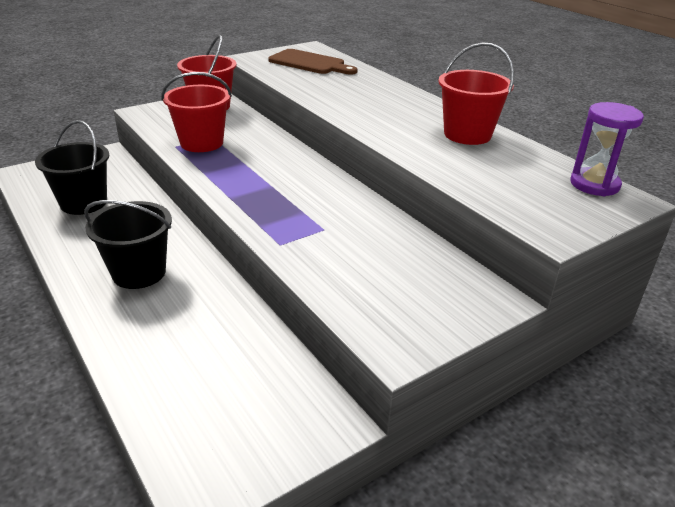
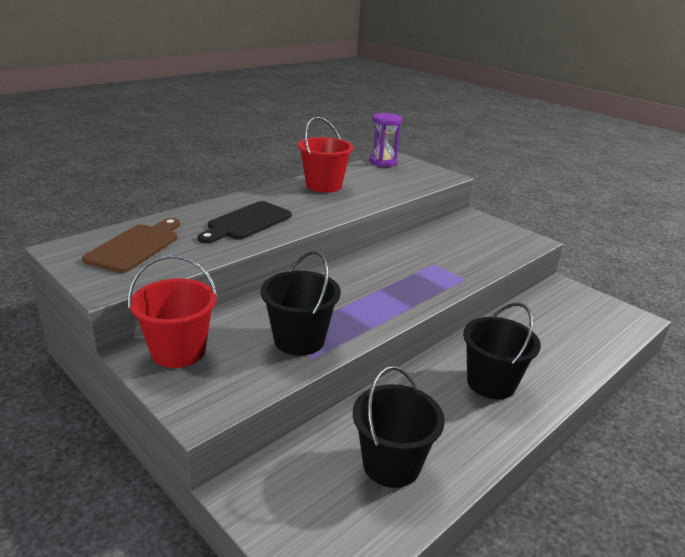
camera: 100 degrees left, 5 degrees down
red bucket [162,72,232,152] -> black bucket [261,251,341,356]
none -> black cutting board [198,201,292,244]

